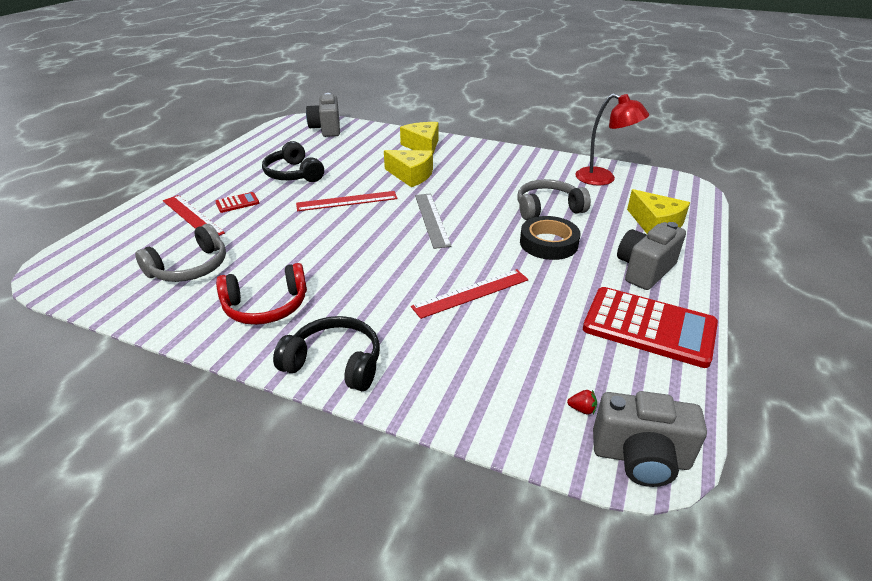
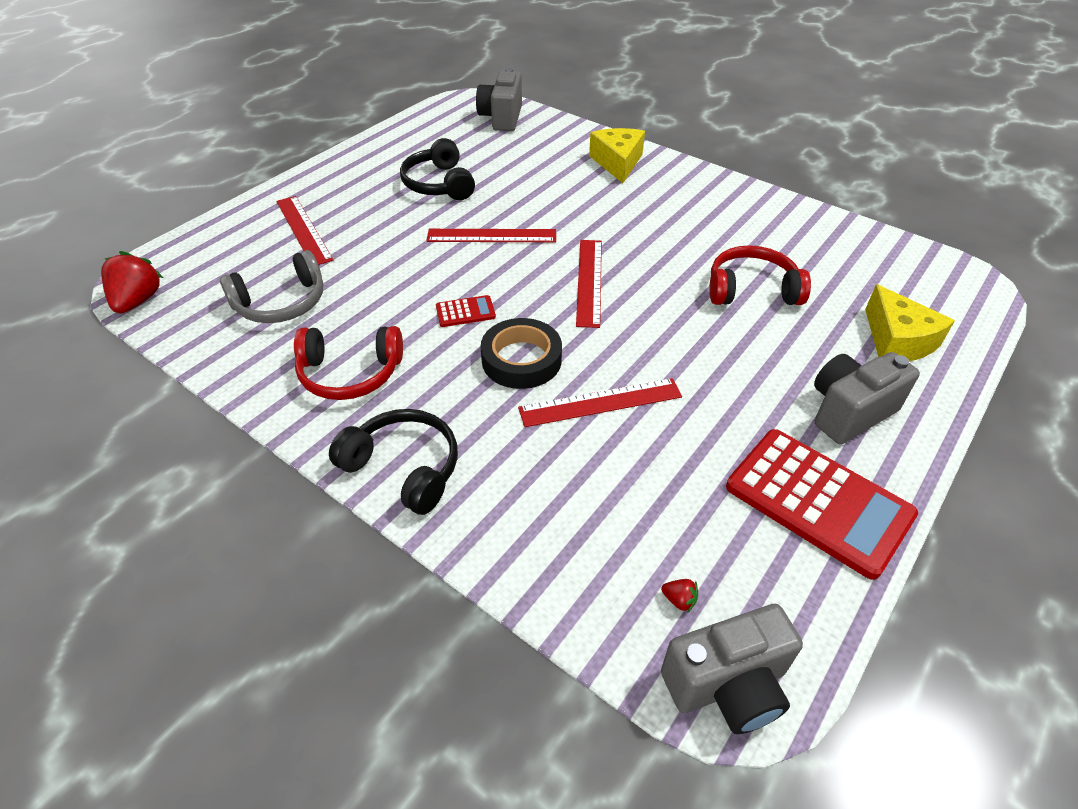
camera: 15 degrees right, 10 degrees up
red calculator [215,192,259,213] -> red calculator moved to [436,295,496,327]
yellow cheese [384,150,433,187] -> none
grey ruler [415,194,452,249] -> red ruler [576,240,602,328]
grey headphones [517,179,591,220] -> red headphones [709,245,811,305]
black tape [520,216,581,260] -> black tape moved to [480,318,562,389]
red lamp [576,94,649,186] -> none
grey camera [593,391,707,487] -> grey camera turned 45 degrees counterclockwise [661,604,803,734]
none -> red strawberry [101,251,163,313]

